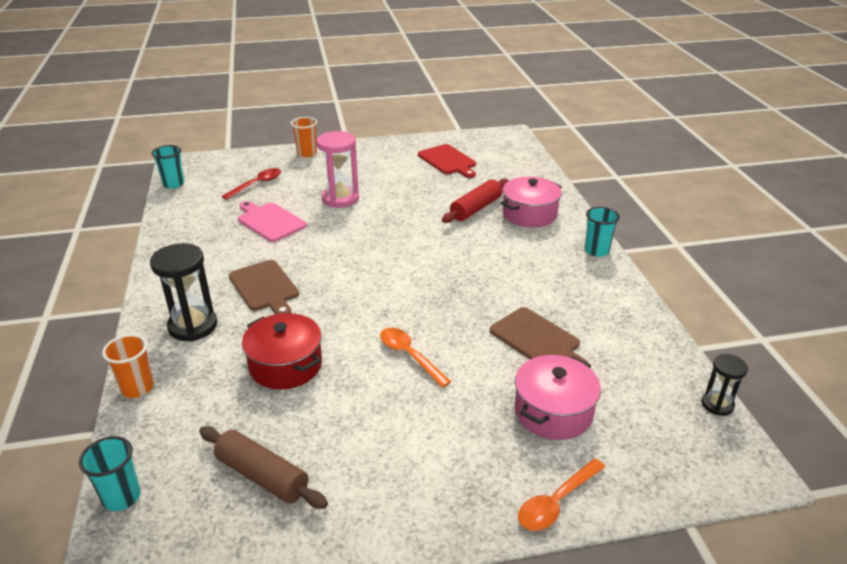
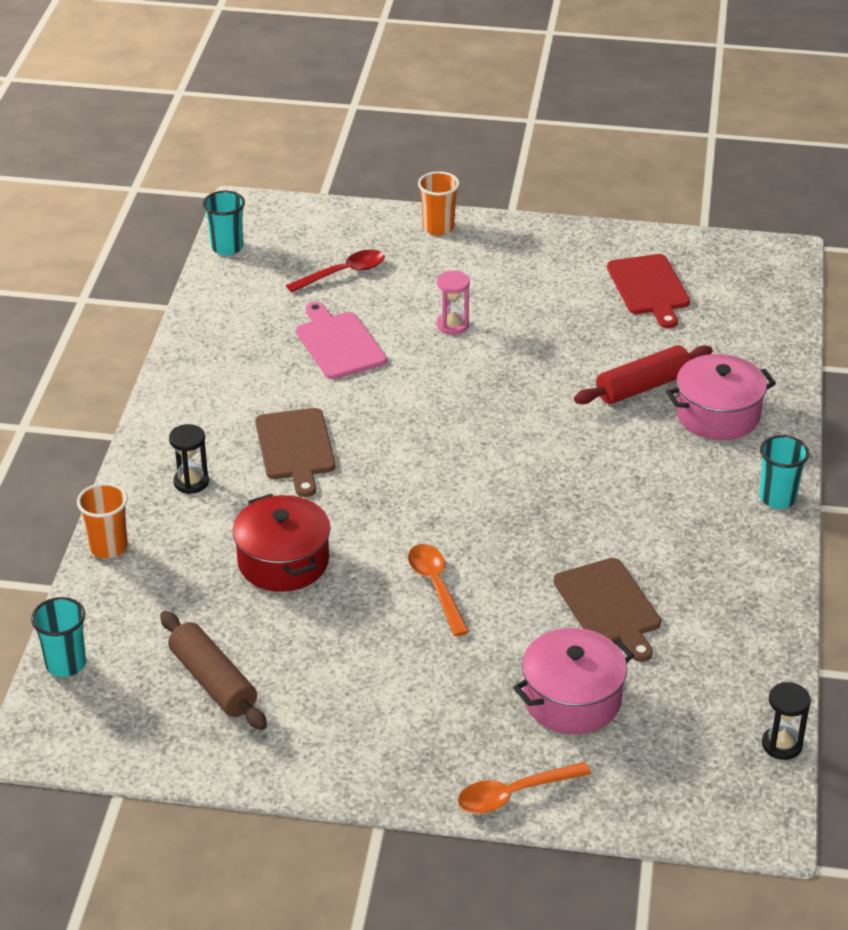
camera: 20 degrees right, 5 degrees up
black hourglass [150,243,218,341] -> black hourglass [169,424,209,494], size x0.57
pink hourglass [316,131,359,208] -> pink hourglass [437,271,470,335], size x0.57

